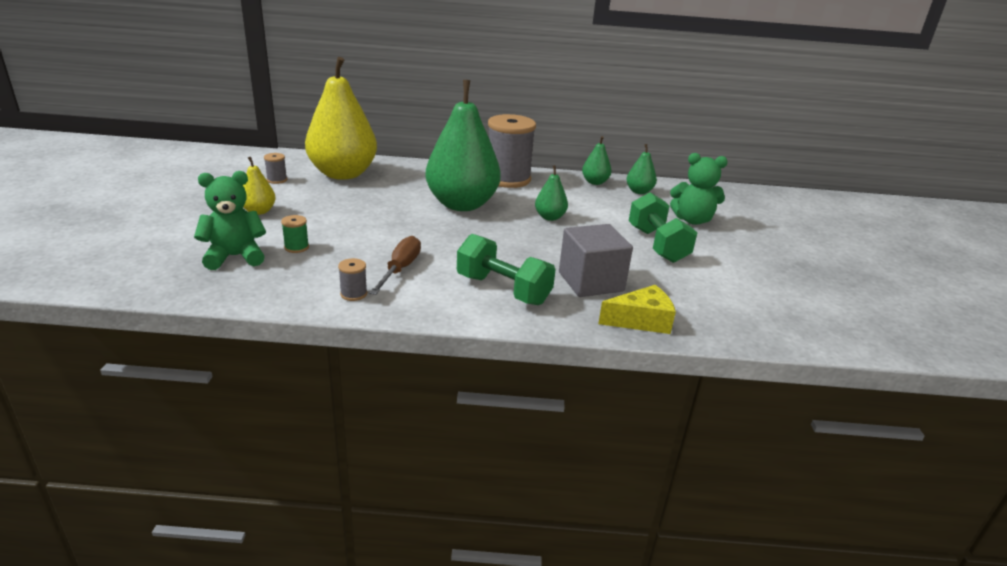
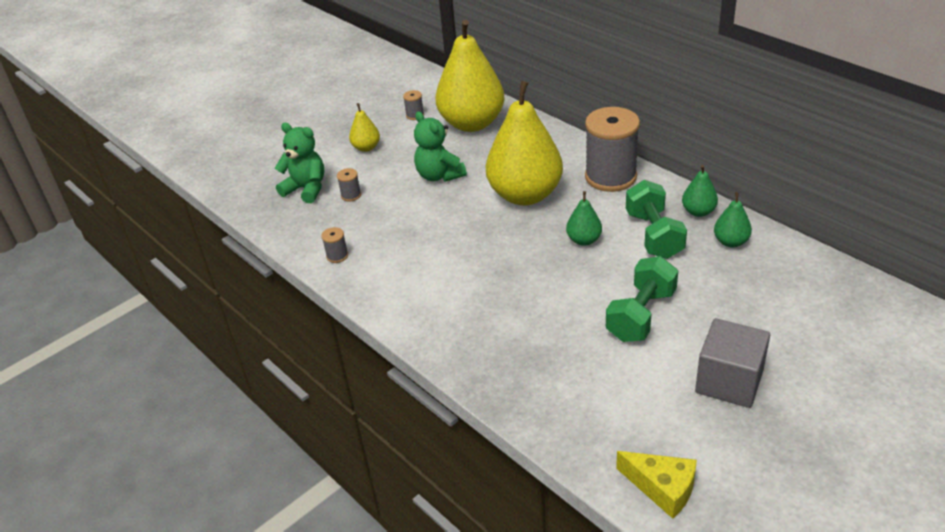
camera: 50 degrees right, 10 degrees up
green spool [281,215,309,253] -> grey spool [337,168,361,201]
brown screwdriver [369,236,421,295] -> none
green pear [425,80,500,211] -> yellow pear [486,81,563,206]
green dumbbell [457,234,556,305] -> green dumbbell moved to [626,180,687,259]
grey cube [559,224,633,297] -> grey cube moved to [695,318,770,408]
yellow cheese [598,285,676,334] -> yellow cheese moved to [616,451,697,519]
green teddy bear [670,153,728,225] -> green teddy bear moved to [414,111,467,182]

